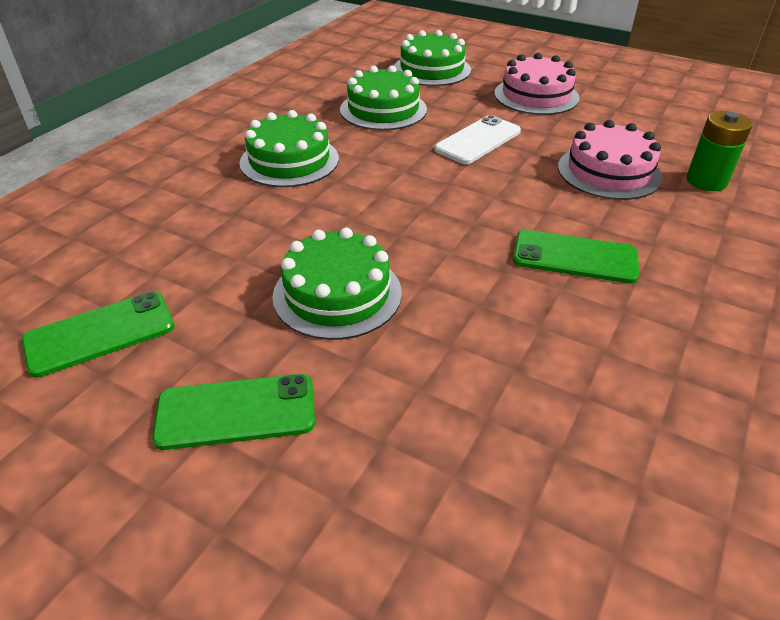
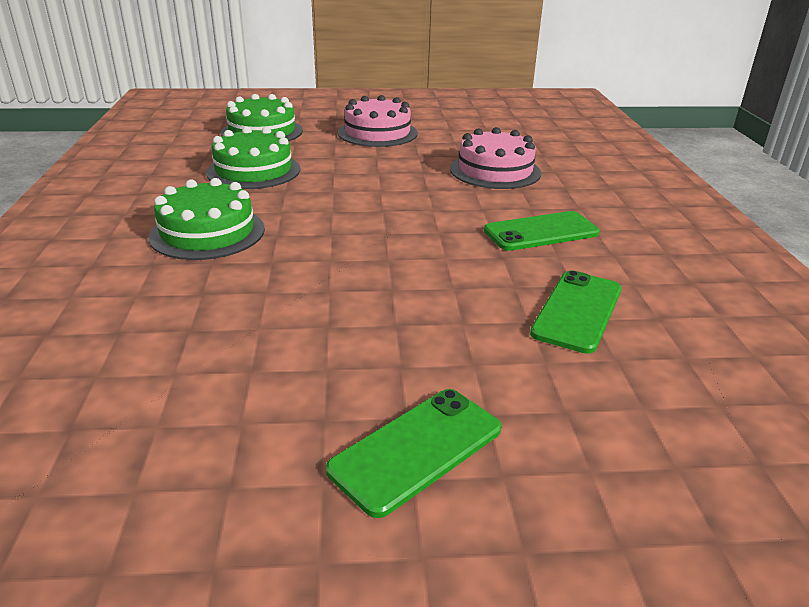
camera: 35 degrees left, 10 degrees down
green phone [22,292,174,377] -> green phone moved to [530,270,622,354]
green cake [272,228,402,340] -> none
white phone [434,115,521,164] -> none
green battery [686,111,752,191] -> none

